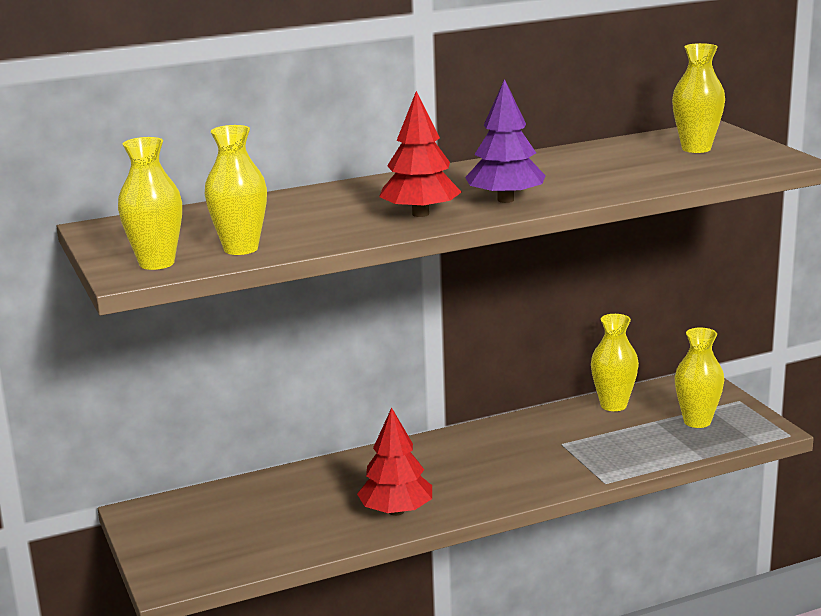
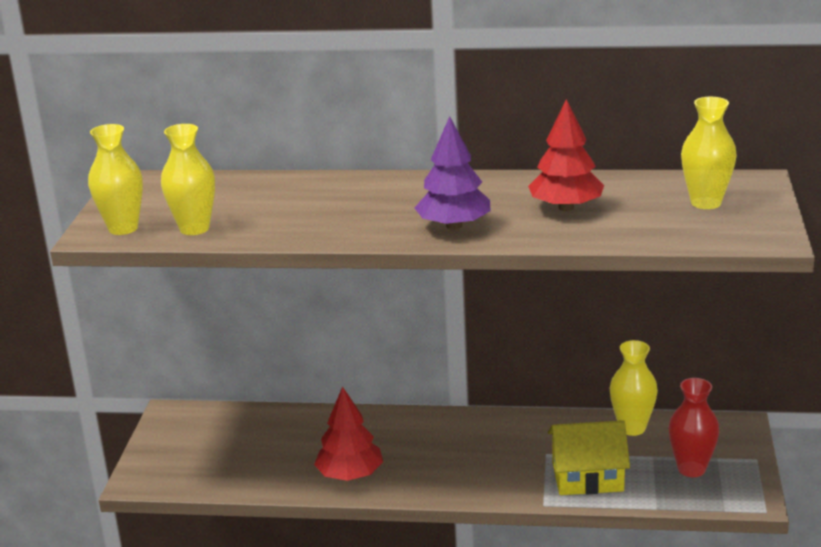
camera: 30 degrees right, 5 degrees up
red tree [379,91,461,217] -> red tree moved to [528,99,604,211]
yellow vase [675,328,724,428] -> red vase [669,378,719,477]
none -> yellow house [548,420,630,495]

